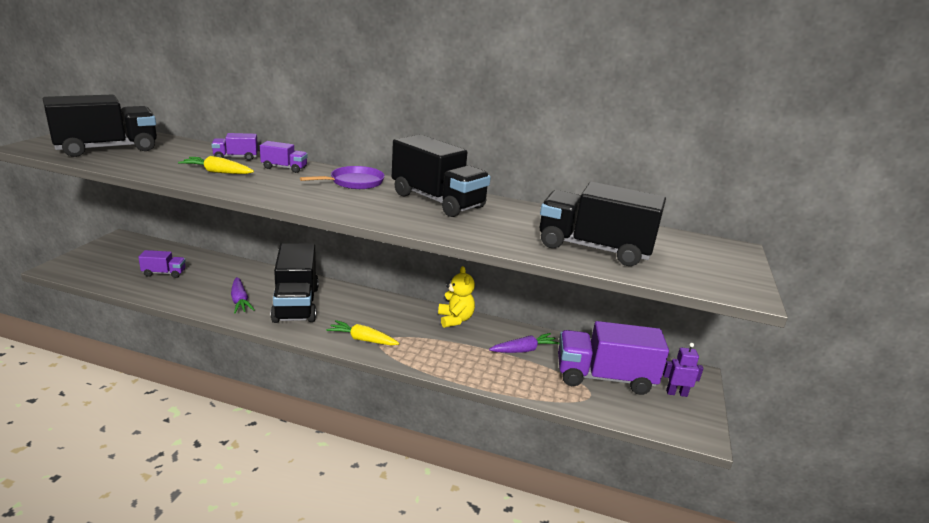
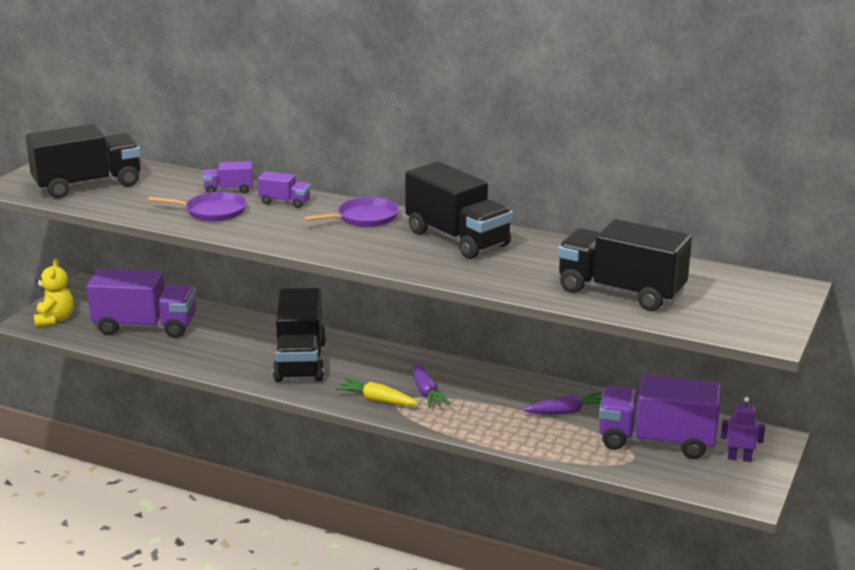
camera: 10 degrees right, 0 degrees up
purple truck [138,250,186,278] -> purple truck [87,268,196,338], size x2.14
yellow carrot [178,156,254,174] -> purple pan [148,192,247,222]
purple carrot [231,277,255,313] -> purple carrot moved to [413,362,451,408]
yellow teddy bear [438,266,475,328] -> yellow teddy bear moved to [34,259,74,327]

